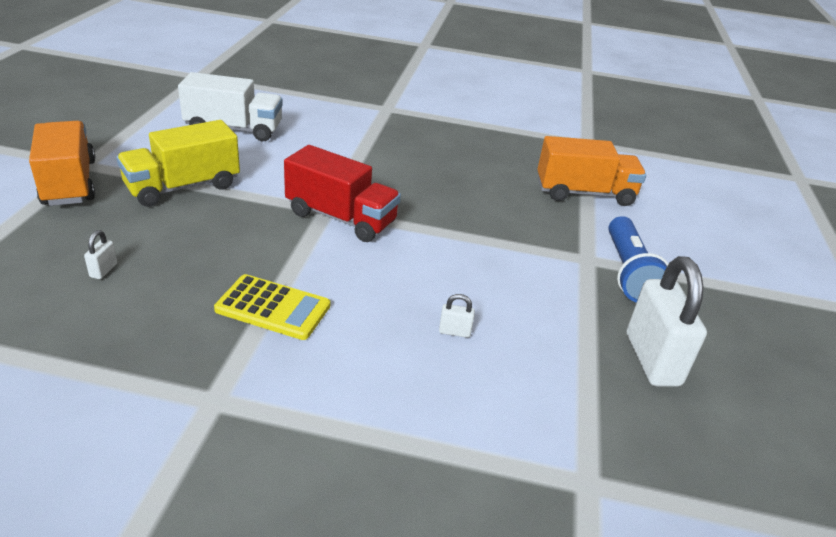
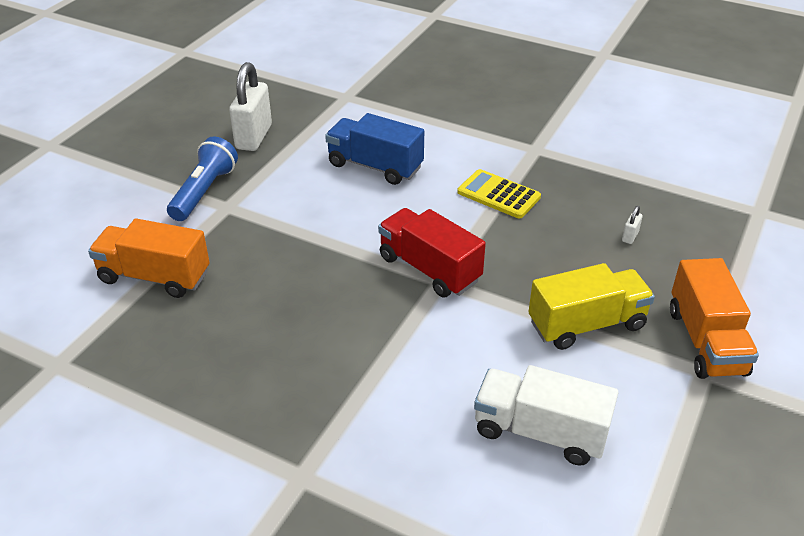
camera: 160 degrees left, 5 degrees up
white padlock [439,294,475,338] -> blue truck [325,113,424,185]

